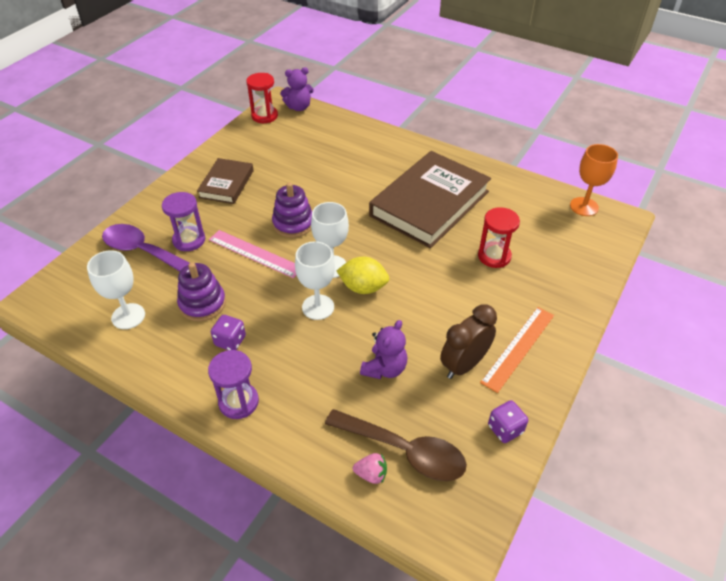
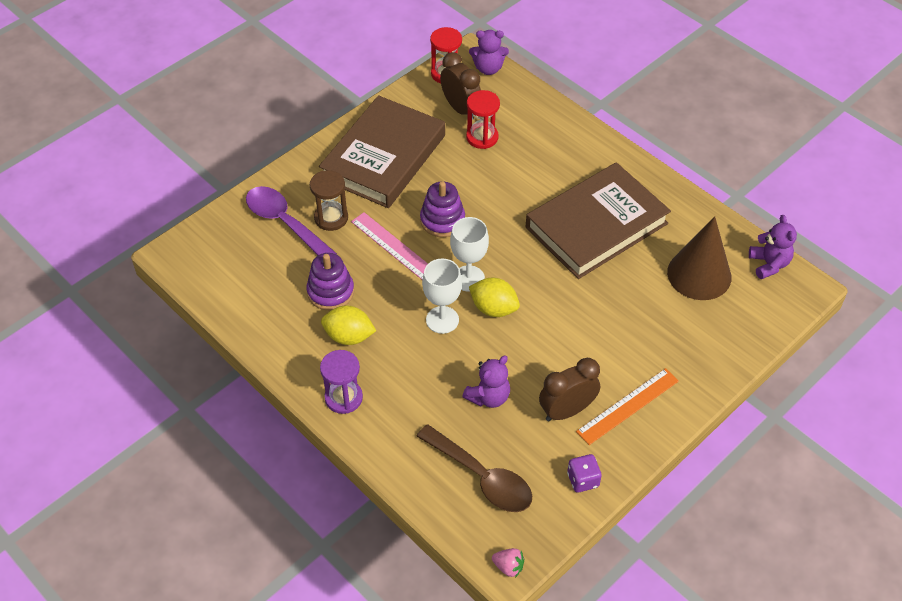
camera: 15 degrees right, 5 degrees up
white goblet [87,250,145,329] -> none
purple hourglass [162,192,205,251] -> brown hourglass [310,170,348,231]
brown book [197,158,254,204] -> brown book [319,95,445,208], size x1.90
purple dice [211,315,246,350] -> yellow lemon [321,305,376,345]
pink strawberry [353,453,387,484] -> pink strawberry moved to [492,548,524,578]
red hourglass [478,207,520,268] -> red hourglass moved to [466,90,500,149]
orange goblet [570,144,618,216] -> purple teddy bear [749,215,797,279]
none -> brown clock [440,52,481,120]
none -> brown cone [667,216,732,300]

